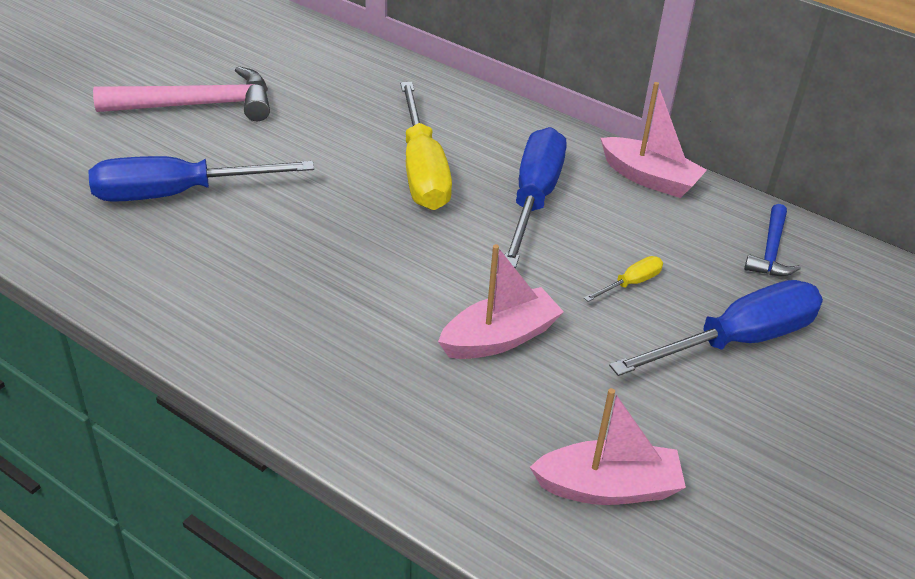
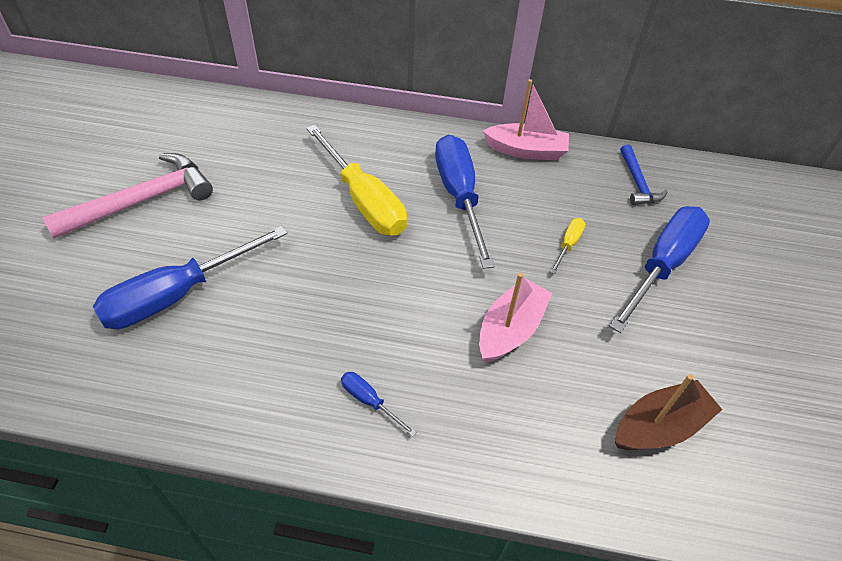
camera: 25 degrees left, 10 degrees up
pink boat [530,388,686,505] -> brown boat [615,374,722,450]
none -> blue screwdriver [341,372,416,437]

